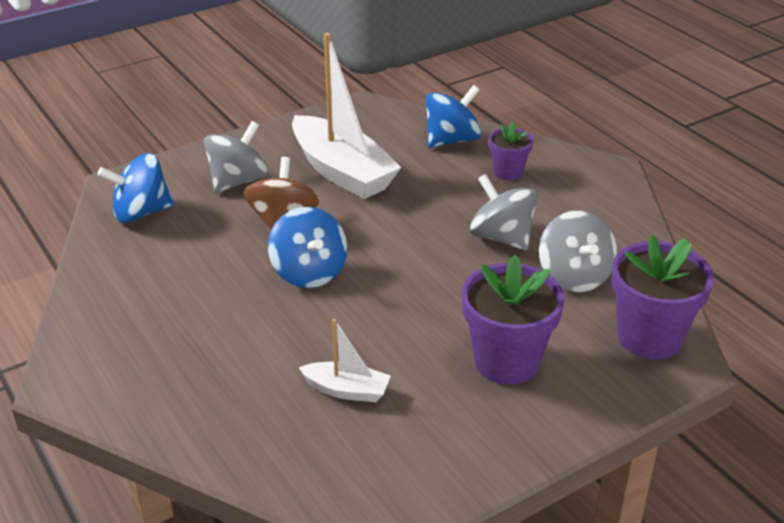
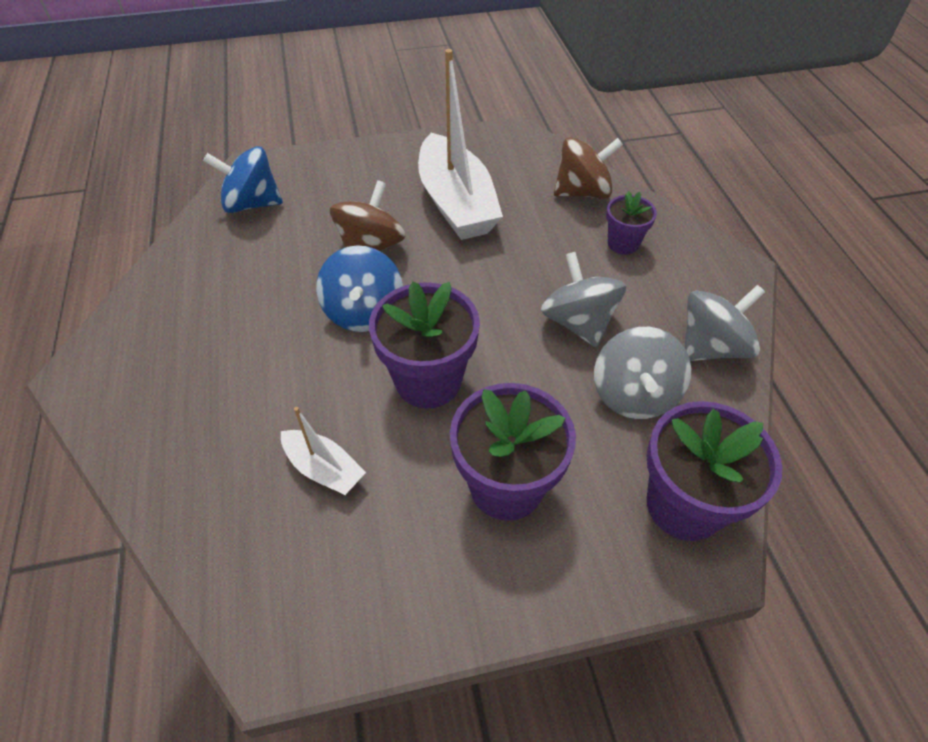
camera: 20 degrees right, 15 degrees up
grey spinning top [204,121,268,193] -> grey spinning top moved to [685,285,765,361]
blue spinning top [426,85,481,148] -> brown spinning top [554,137,623,199]
none -> purple flower pot [369,281,480,408]

